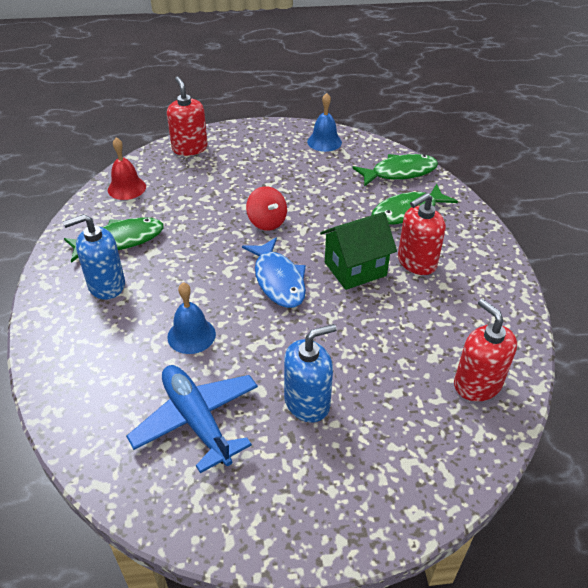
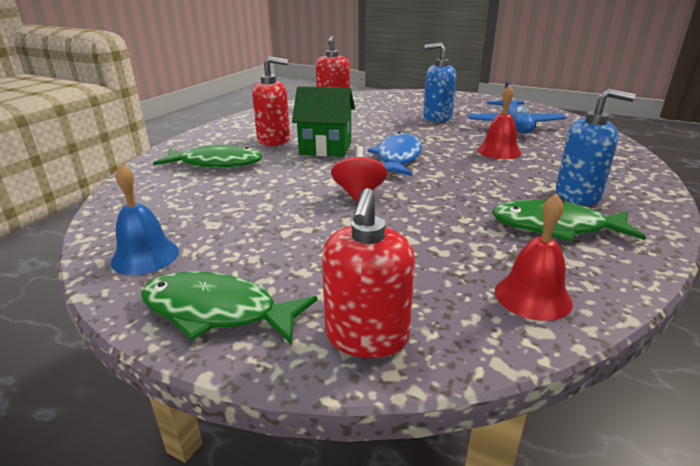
camera: 145 degrees left, 15 degrees down
blue bell [167,282,216,354] -> red bell [477,85,521,159]
green fish [352,154,438,187] -> green fish moved to [141,272,317,345]

